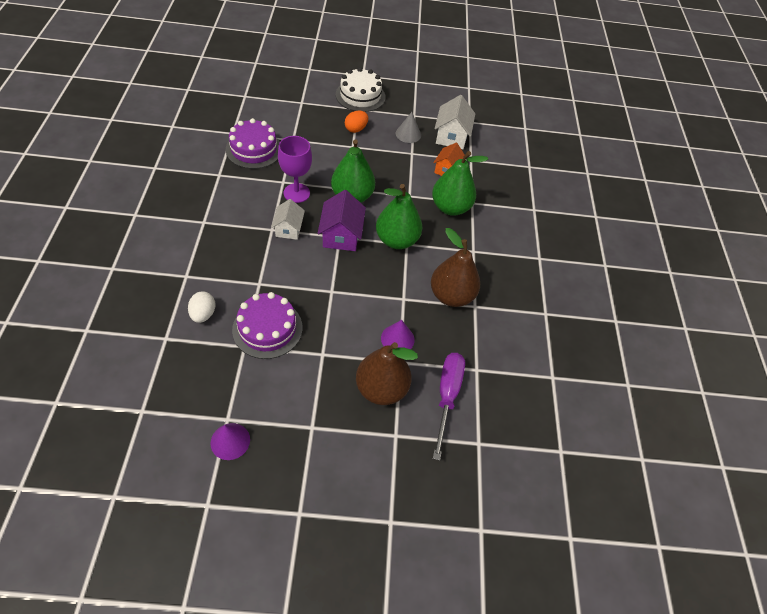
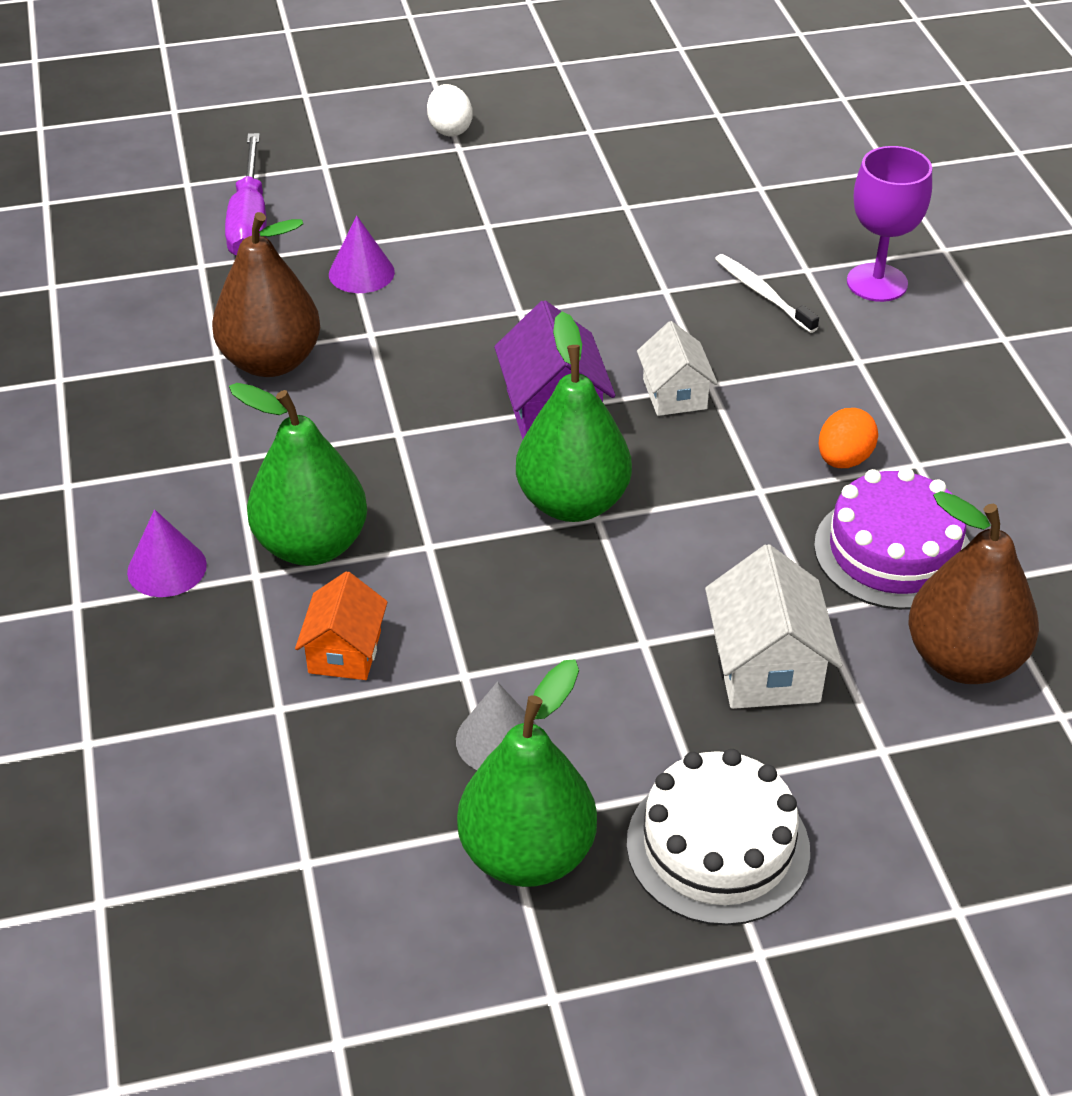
camera: 170 degrees right, 10 degrees down
white egg [188,291,215,323] -> white egg moved to [427,84,473,136]
purple cone [211,423,250,460] -> purple cone moved to [127,509,207,597]
purple cake [232,292,303,359] -> none
purple goblet [278,136,312,203] -> purple goblet moved to [847,146,932,302]
orange egg [345,110,368,133] -> orange egg moved to [819,408,878,468]
brown pear [356,342,418,405] -> brown pear moved to [909,491,1039,684]
green pear [376,184,422,249] -> green pear moved to [457,659,597,887]
white house [435,95,475,149] -> white house moved to [705,544,842,709]
none -> white toothbrush [715,254,819,333]

